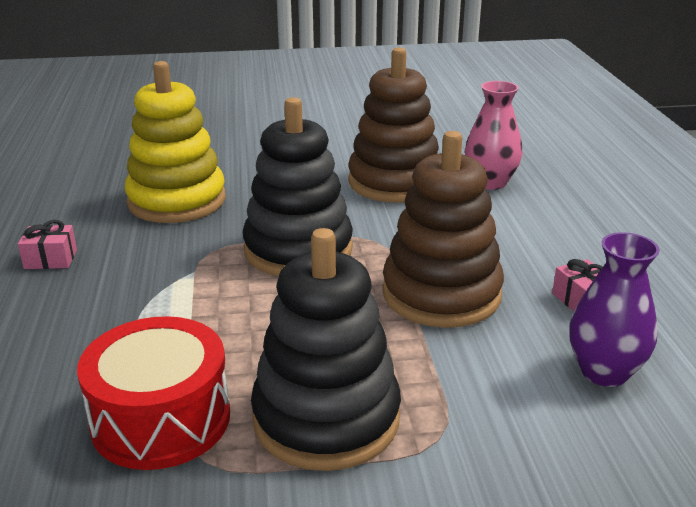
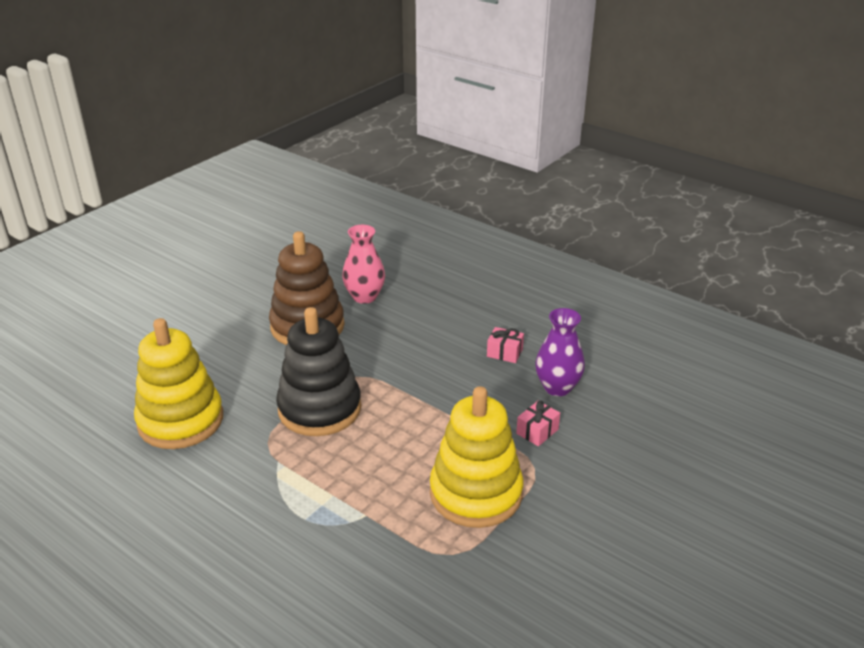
camera: 45 degrees left, 5 degrees up
pink gift [18,220,77,269] -> pink gift moved to [516,401,560,446]
red drum [77,316,230,470] -> none
black stacking toy [251,228,401,471] -> yellow stacking toy [430,386,524,528]
brown stacking toy [382,131,504,328] -> none

